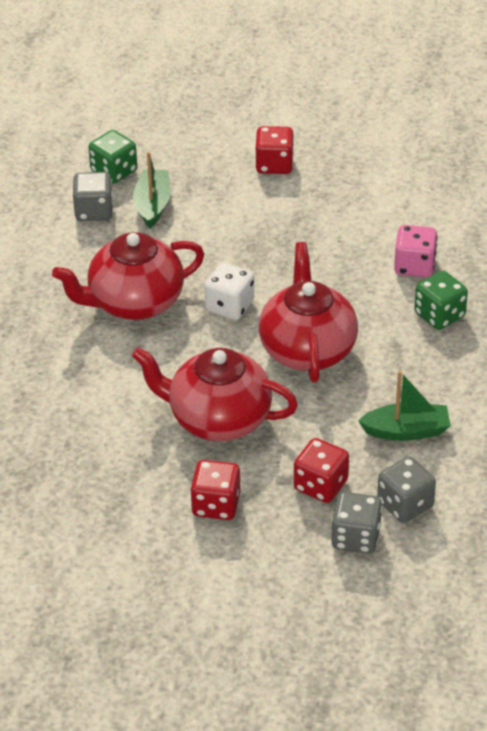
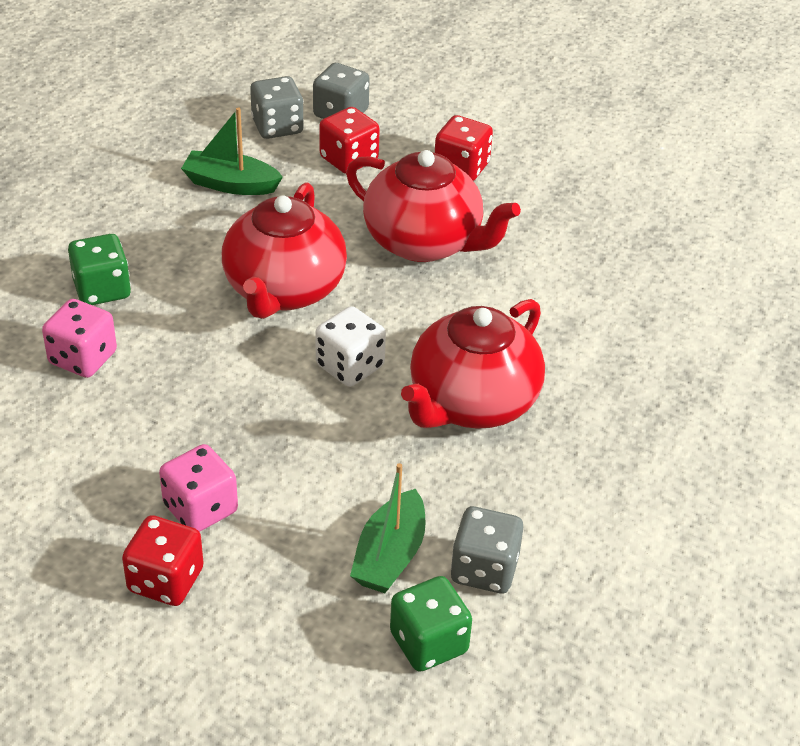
camera: 165 degrees left, 0 degrees up
red teapot [52,232,204,320] -> red teapot turned 135 degrees clockwise [401,299,545,429]
none -> pink dice [159,444,238,532]

